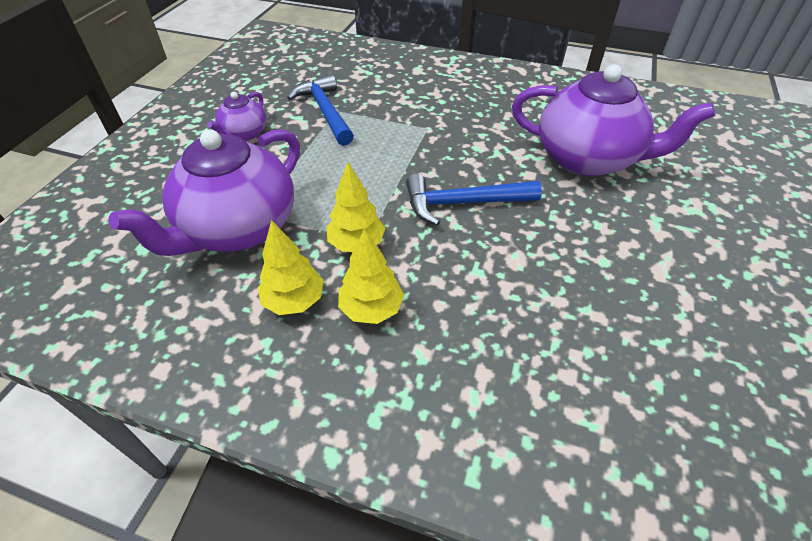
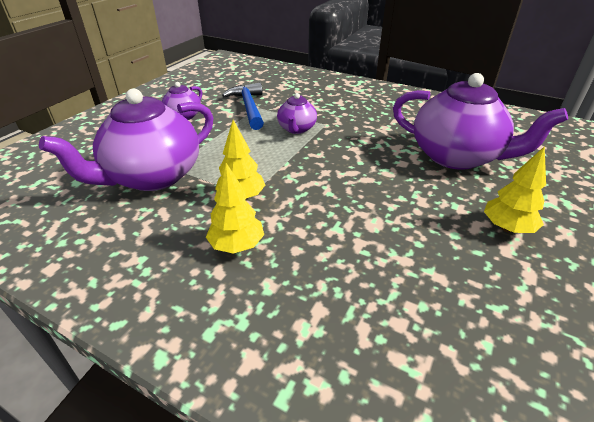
camera: 10 degrees right, 10 degrees down
yellow tree [258,220,324,315] -> yellow tree moved to [484,146,546,233]
blue hammer [406,174,542,226] -> none
none -> purple teapot [277,93,317,134]

